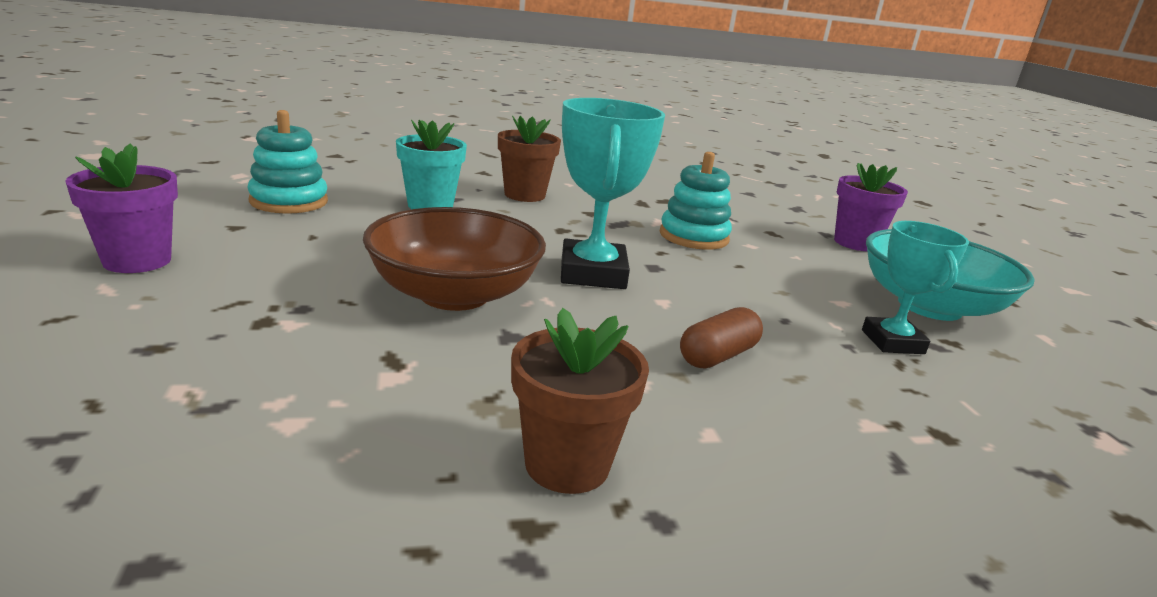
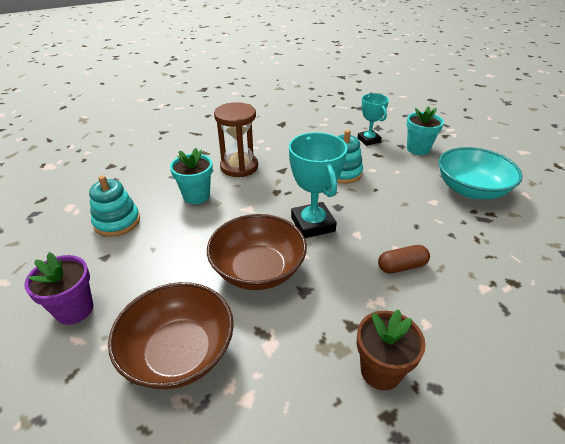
camera: 15 degrees left, 15 degrees up
brown flower pot [498,116,561,202] -> brown hourglass [214,102,258,177]
brown capsule [680,307,763,368] -> brown capsule turned 45 degrees clockwise [378,245,430,274]
purple flower pot [834,163,908,251] -> turquoise flower pot [406,106,444,155]
turquoise trophy [862,221,969,354] -> turquoise trophy moved to [357,93,389,146]
none -> brown bowl [108,282,234,389]

